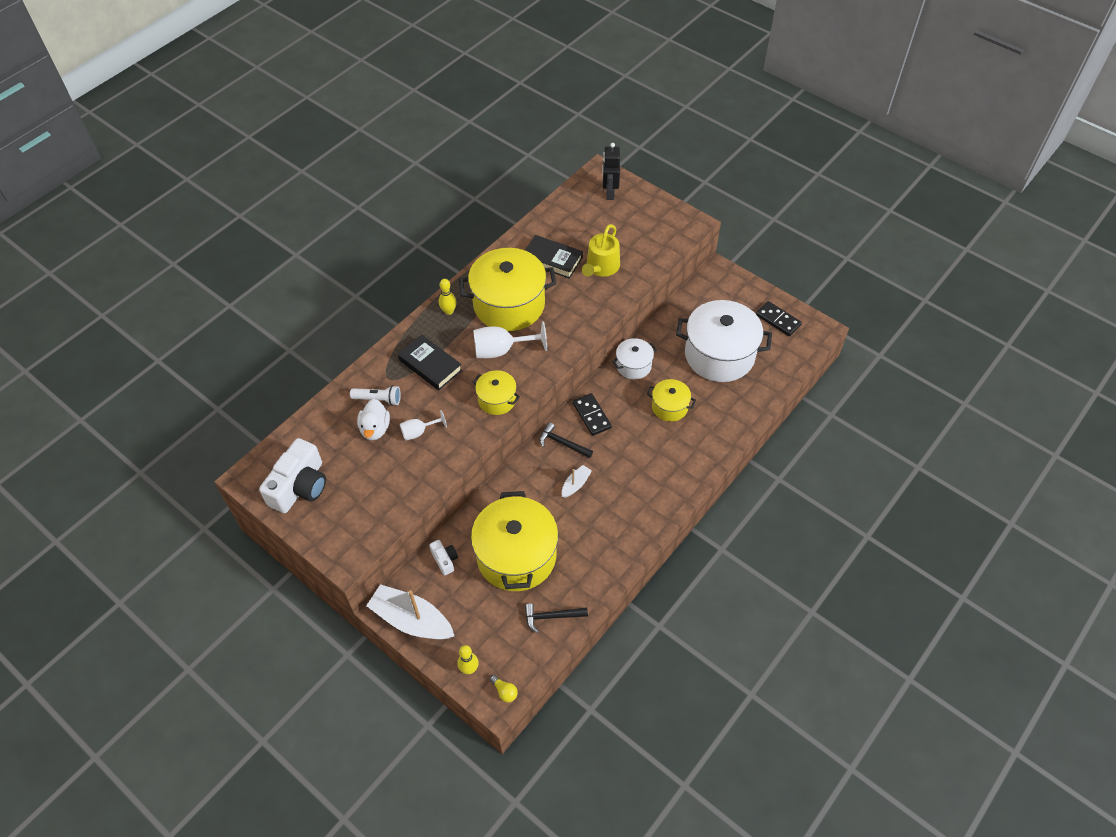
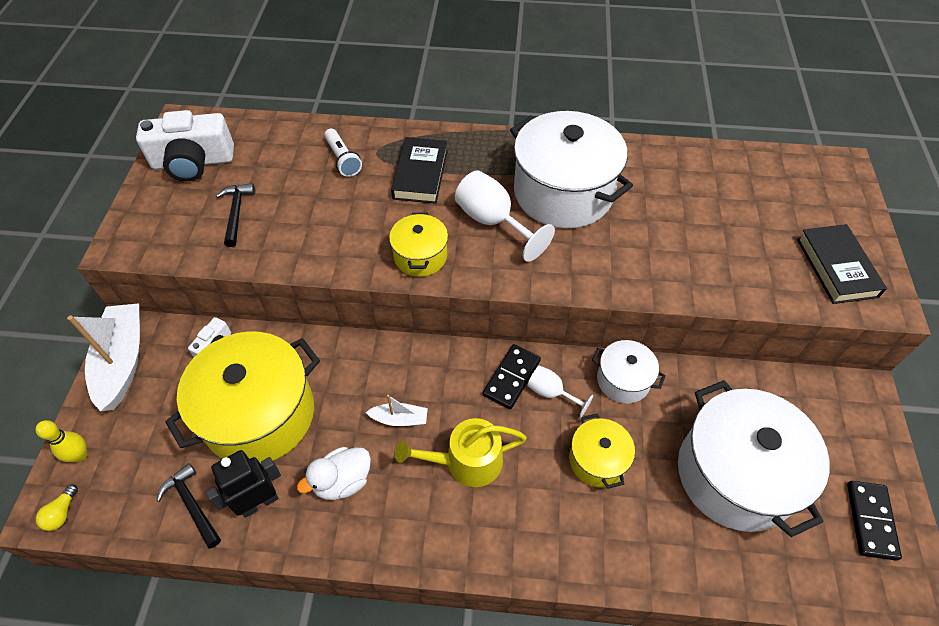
camera: 55 degrees right, 0 degrees up
white duck [357,399,390,440] -> white duck moved to [297,447,371,500]
white goblet [400,410,447,440] -> white goblet moved to [527,365,594,418]
yellow bowling pin [439,279,456,315] -> none
yellow pot [459,248,557,331] -> white pot [510,111,633,229]
black book [525,235,583,279] -> black book moved to [797,224,887,304]
black hammer [540,422,593,458] -> black hammer moved to [216,183,255,247]
yellow watering can [582,224,620,277] -> yellow watering can moved to [395,418,527,487]
black robot [602,143,620,200] -> black robot moved to [206,450,281,518]

